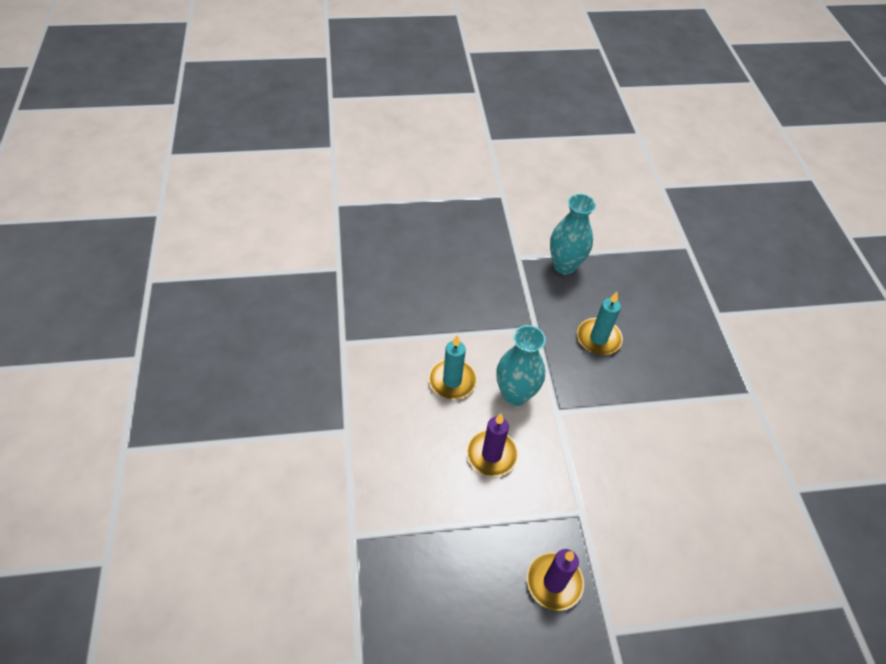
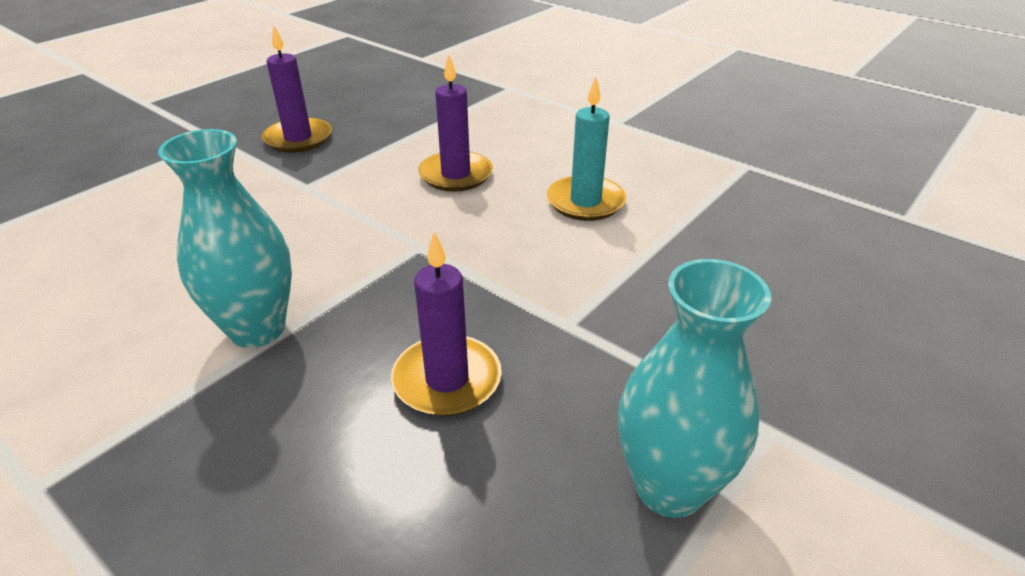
camera: 140 degrees right, 15 degrees down
turquoise vase [496,325,546,406] -> turquoise vase moved to [158,129,292,348]
turquoise candle [577,292,623,355] -> purple candle [391,231,502,416]

